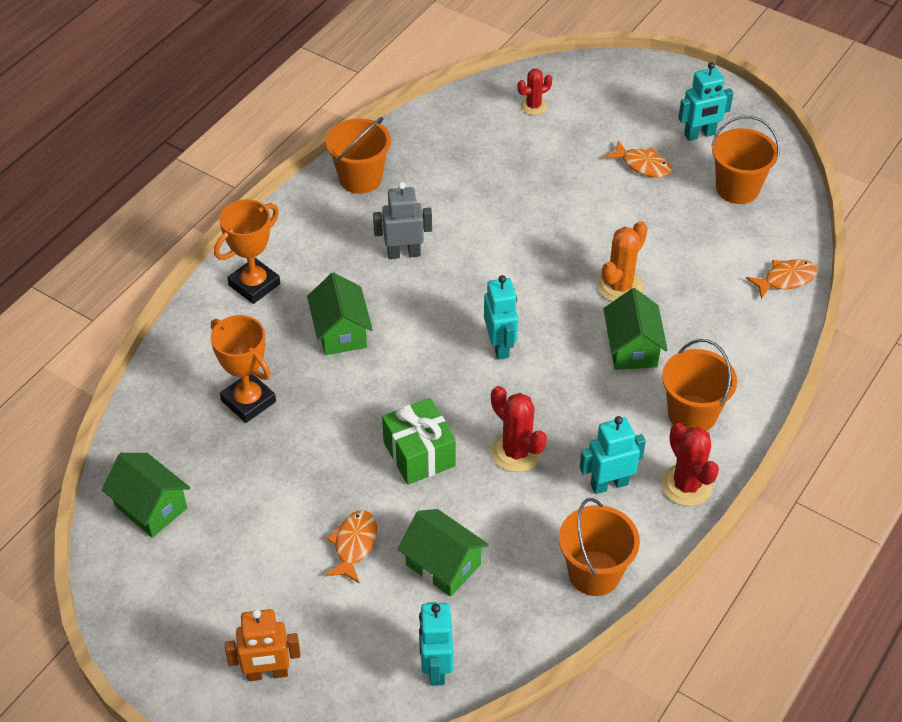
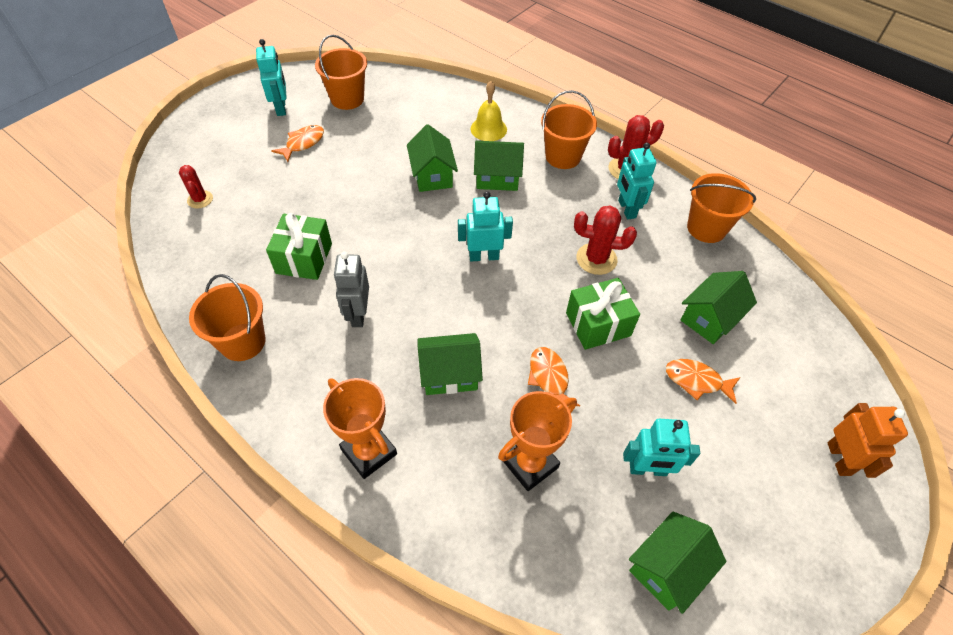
camera: 85 degrees left, 5 degrees up
turquoise robot [419,602,453,686] -> turquoise robot moved to [623,419,700,476]
red cactus [491,386,547,472] -> red cactus turned 45 degrees clockwise [574,205,637,275]
orange cactus [597,221,648,302] -> green house [407,124,458,192]
orange fish [746,259,818,299] -> orange fish moved to [528,347,580,406]
none -> green gift [266,213,332,280]
none -> yellow bell [471,81,507,141]

